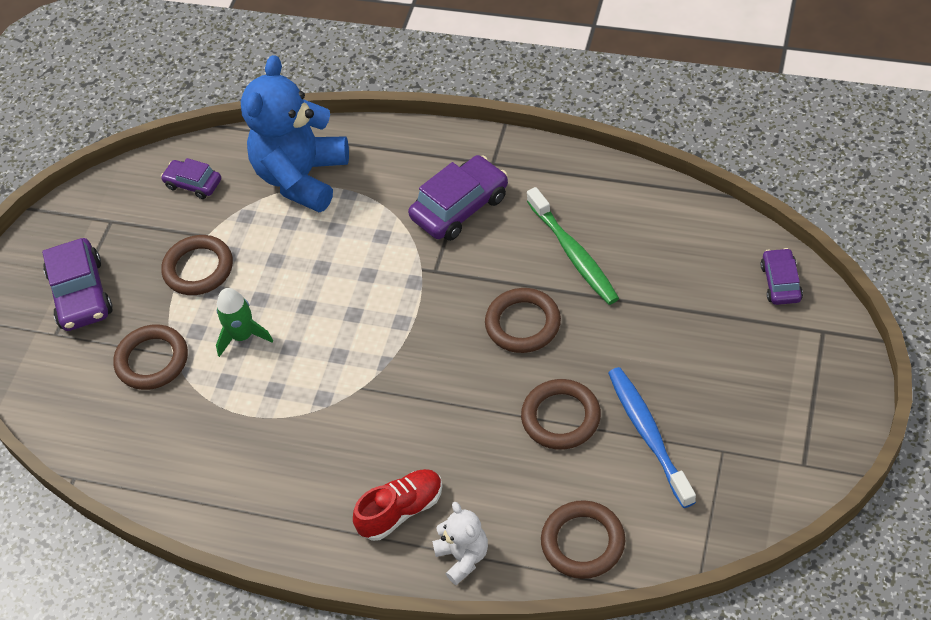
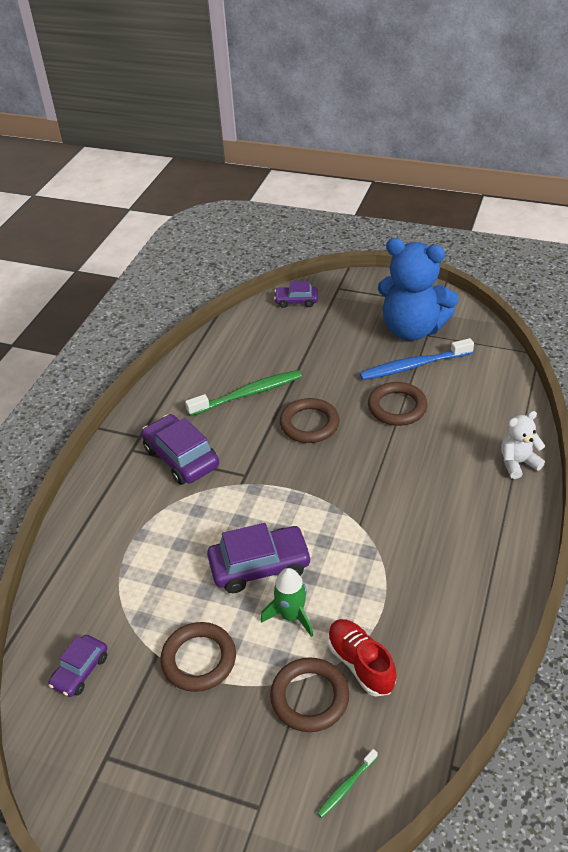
camera: 90 degrees left, 10 degrees down
purple car [42,238,113,331] -> purple car moved to [207,523,312,593]
blue teddy bear [241,55,349,212] -> blue teddy bear moved to [378,238,459,341]
red shoe [353,469,443,541] -> red shoe moved to [327,619,396,697]
brown ring [541,500,625,579] -> none
none -> green toothbrush [317,749,378,818]

